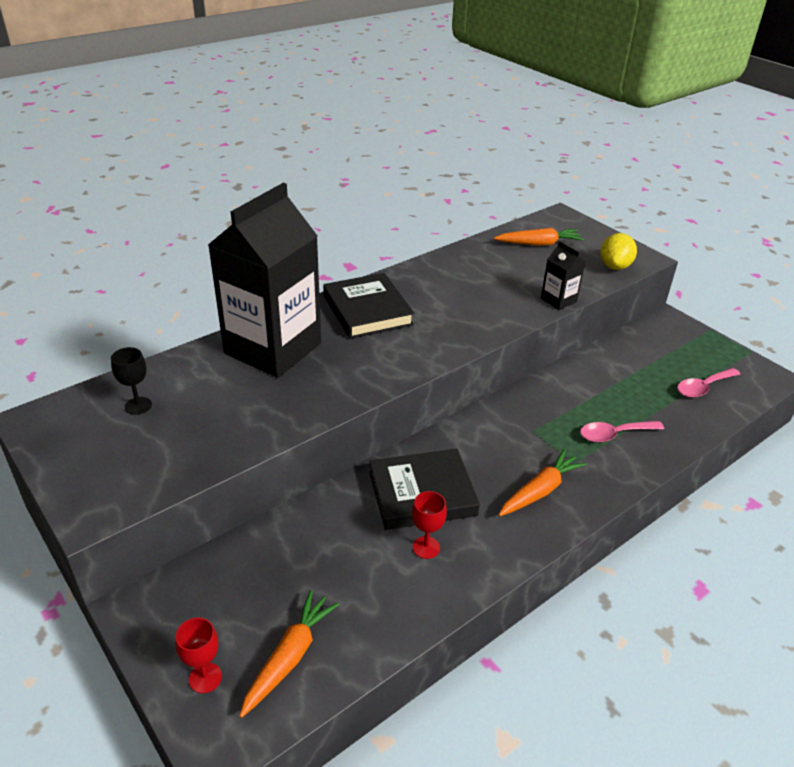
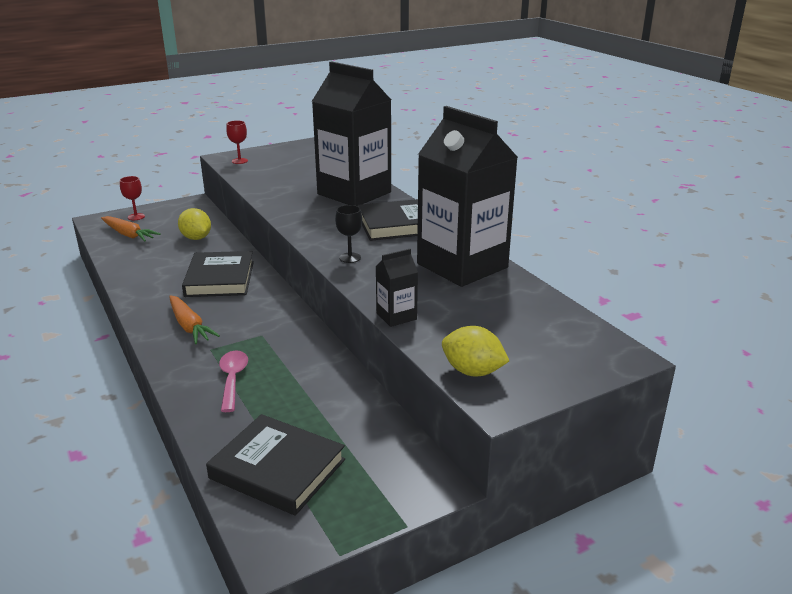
camera: 100 degrees right, 10 degrees down
black goblet [111,347,152,415] -> black goblet moved to [335,205,362,263]
red goblet [412,491,447,559] -> red goblet moved to [226,120,248,164]
orange carrot [494,228,584,246] -> none
pink spoon [677,368,740,398] -> black book [206,414,345,516]
none -> yellow lemon [178,208,211,240]
none -> black carton [417,106,518,287]

